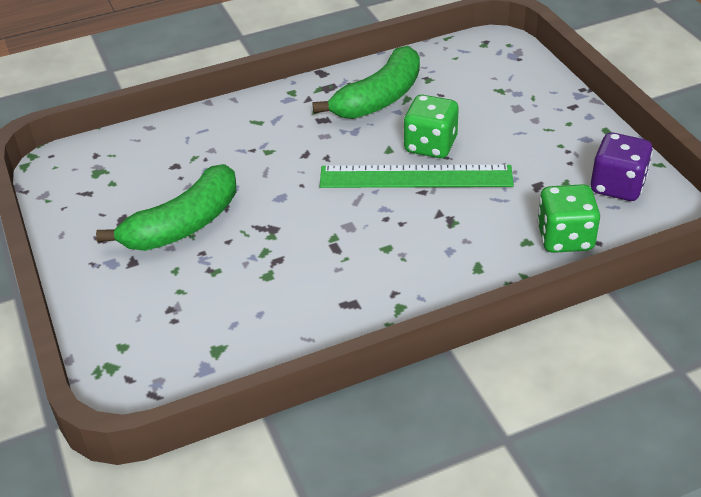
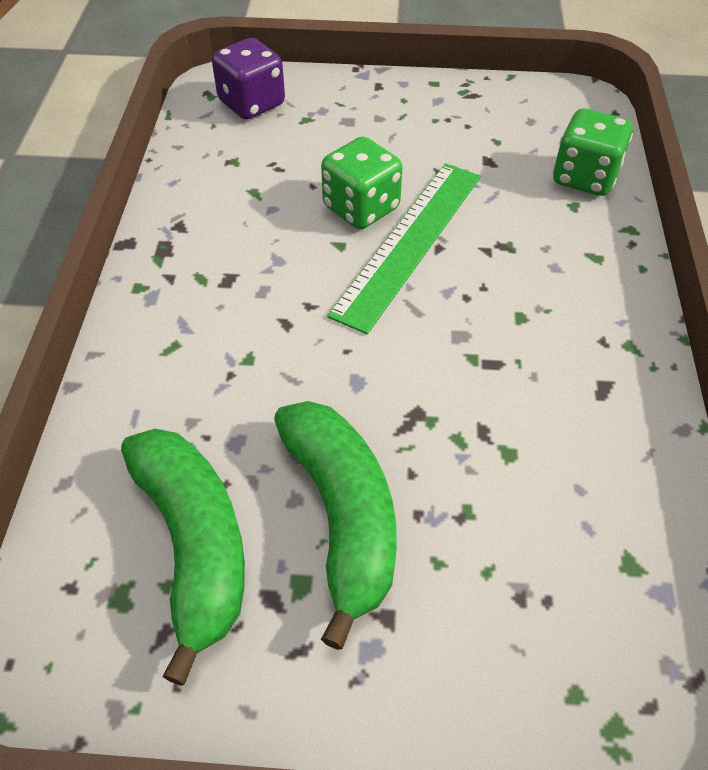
camera: 65 degrees left, 10 degrees up
green banana [313,46,420,119] -> green banana moved to [121,429,245,686]
purple dice [591,133,653,201] -> purple dice moved to [212,38,285,119]

